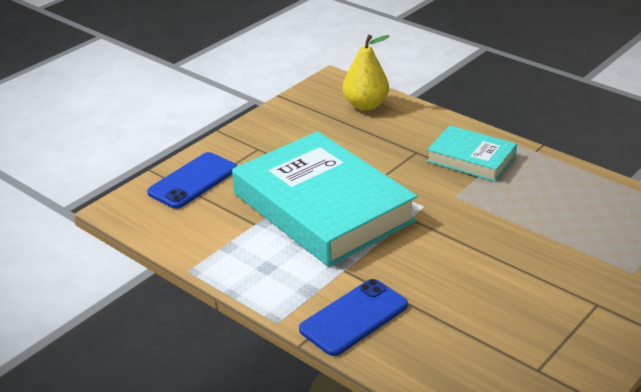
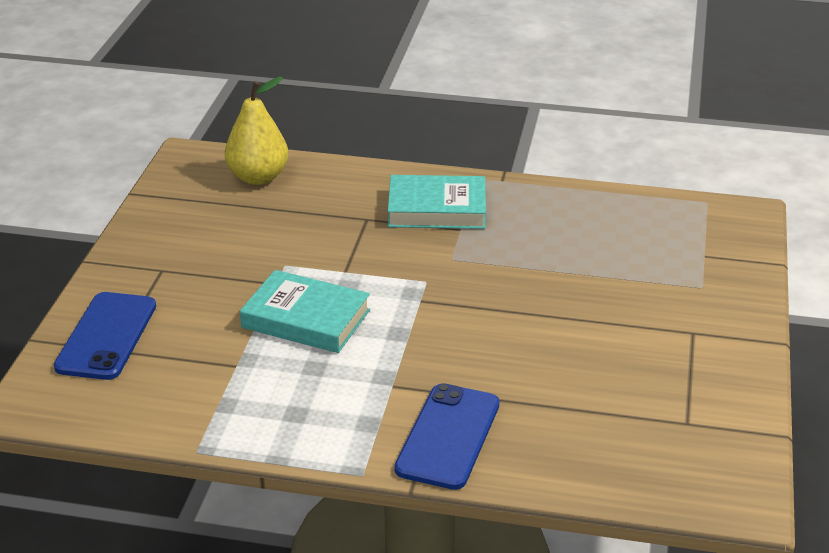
camera: 30 degrees left, 0 degrees up
turquoise book [232,131,417,267] -> turquoise book [240,270,370,353], size x0.51

